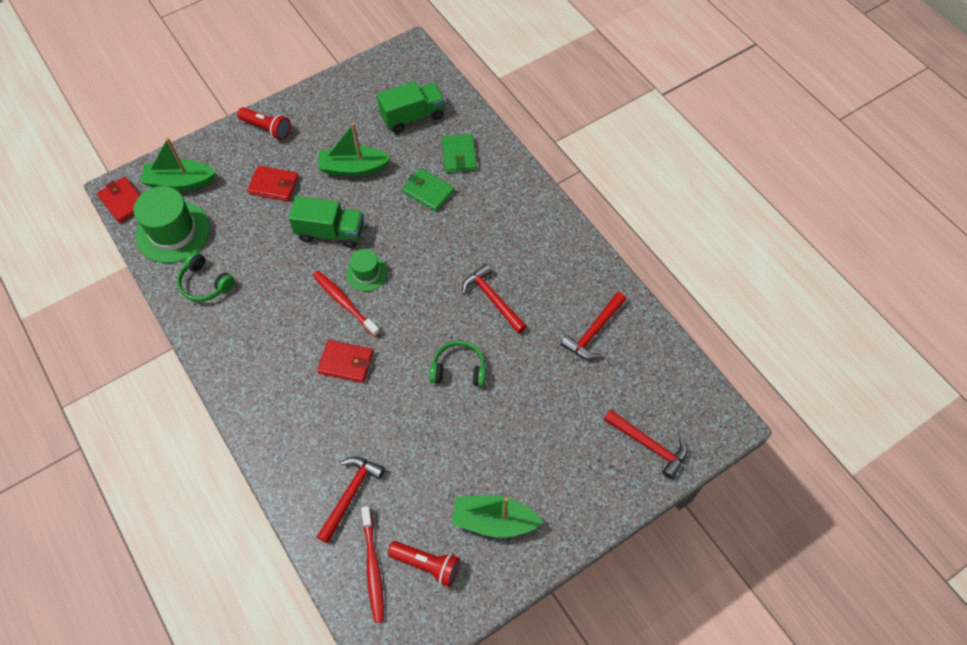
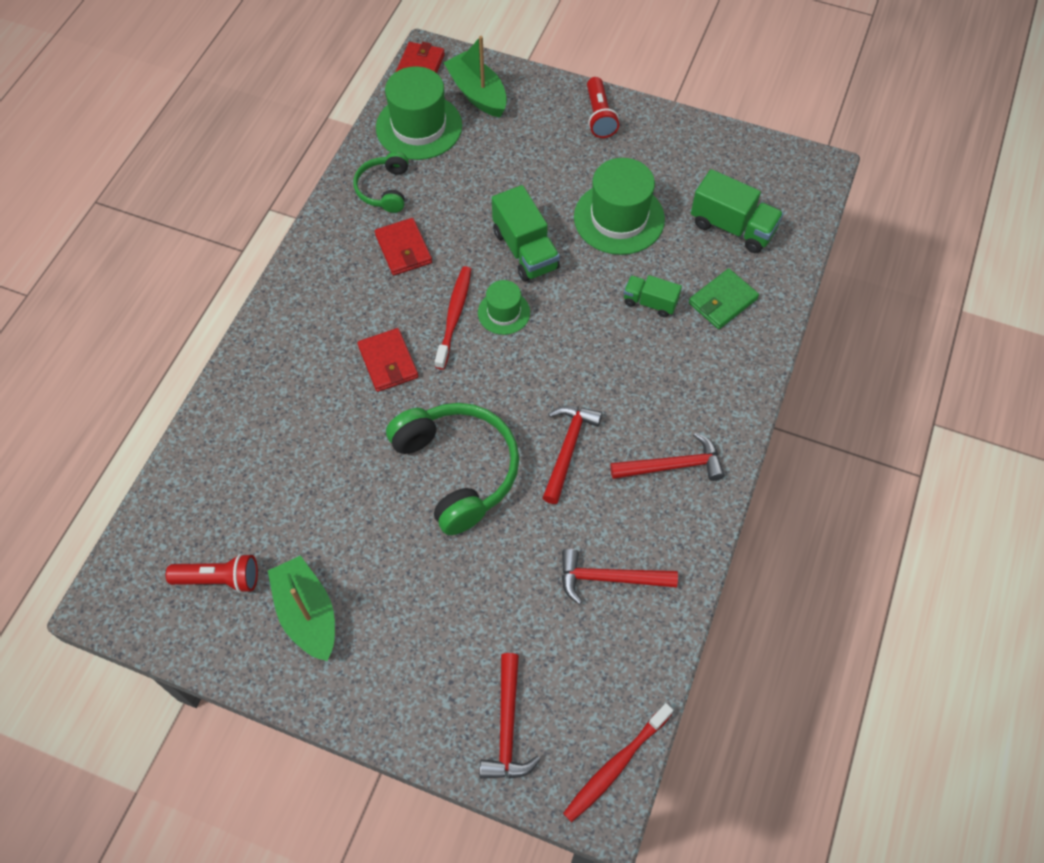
camera: 55 degrees right, 0 degrees up
red wallet [247,166,299,202] -> red wallet moved to [375,218,432,275]
red hammer [317,457,385,544] -> red hammer moved to [610,432,725,481]
green boat [318,123,391,176] -> green hat [574,158,665,255]
red toothbrush [361,506,384,623] -> red toothbrush moved to [563,703,673,822]
red flashlight [388,541,460,587] -> red flashlight turned 75 degrees counterclockwise [166,554,258,593]
green wallet [402,168,455,212] -> green truck [624,275,682,317]
green headphones [429,341,486,387] -> green headphones [386,403,519,535], size x1.80

